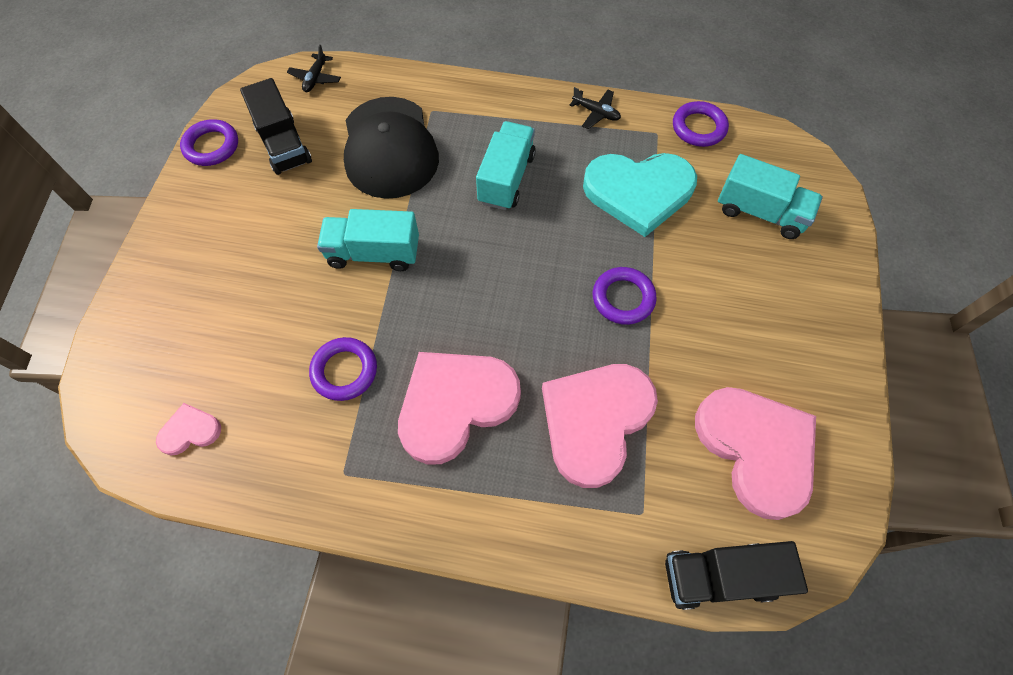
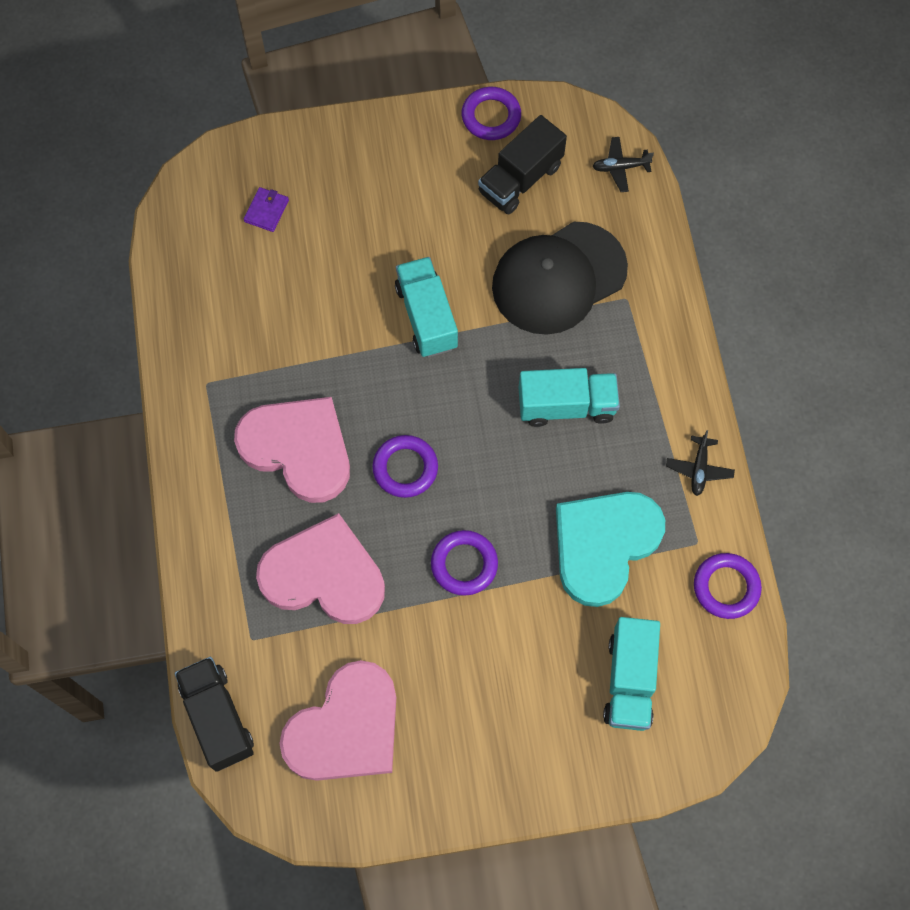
camera: 70 degrees right, 5 degrees up
pink heart [156,403,221,455] -> none
purple ring [309,337,377,401] -> purple ring moved to [372,435,438,498]
turquoise heart [583,153,697,237] -> turquoise heart turned 60 degrees clockwise [556,492,665,607]
none -> purple wallet [243,187,289,232]

